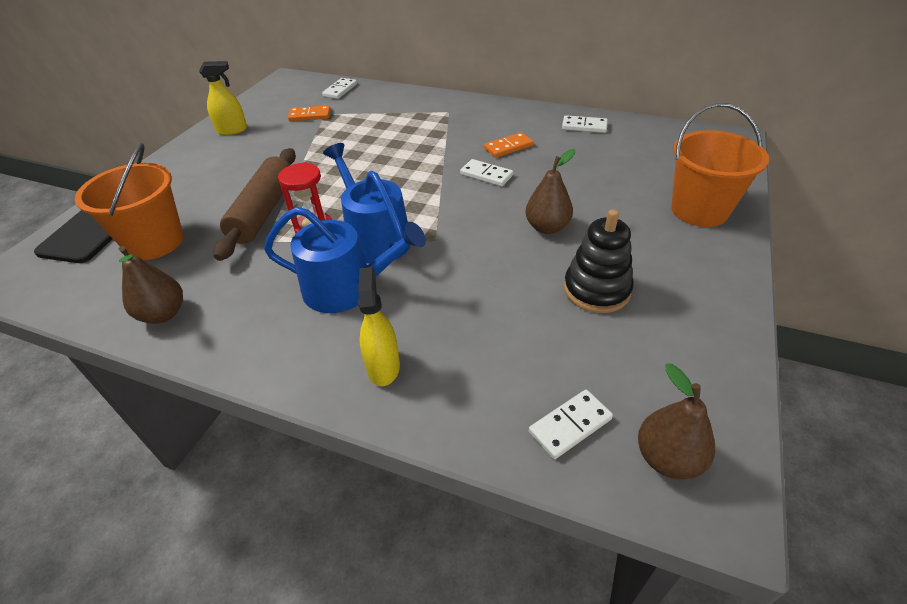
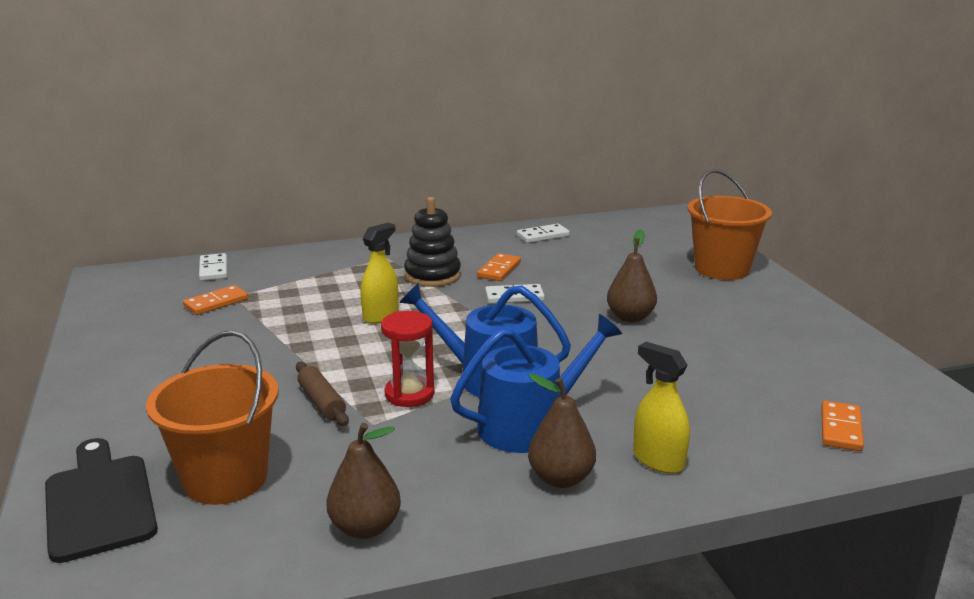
camera: 40 degrees left, 20 degrees down
yellow spray bottle [199,61,247,135] -> yellow spray bottle moved to [360,223,399,324]
brown rolling pin [214,148,296,261] -> brown rolling pin [296,362,349,426], size x0.53
white domino [529,390,613,459] -> orange domino [821,401,864,451]
black stacking toy [564,209,634,313] -> black stacking toy moved to [404,197,461,287]
brown pear [638,363,715,480] -> brown pear moved to [528,374,596,488]

